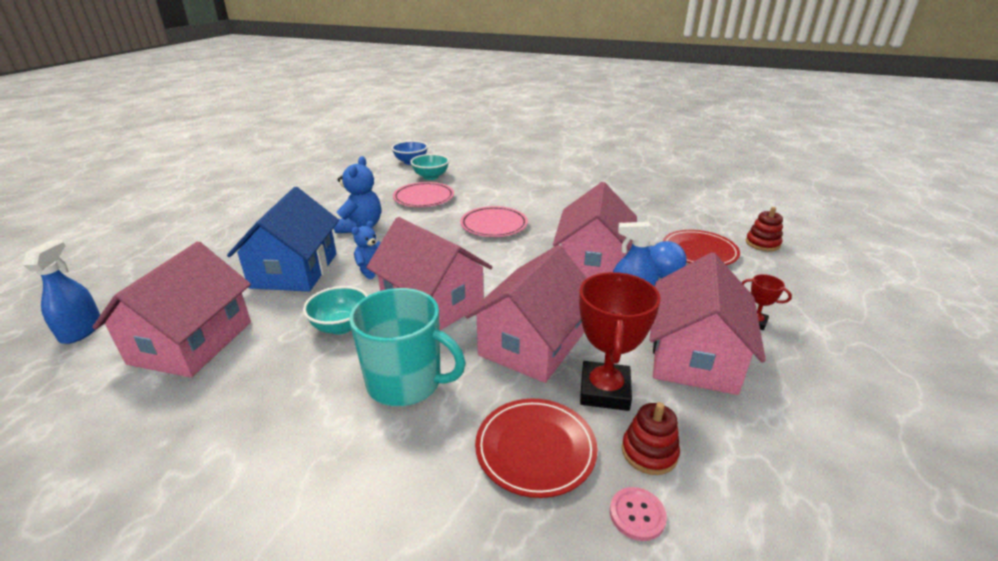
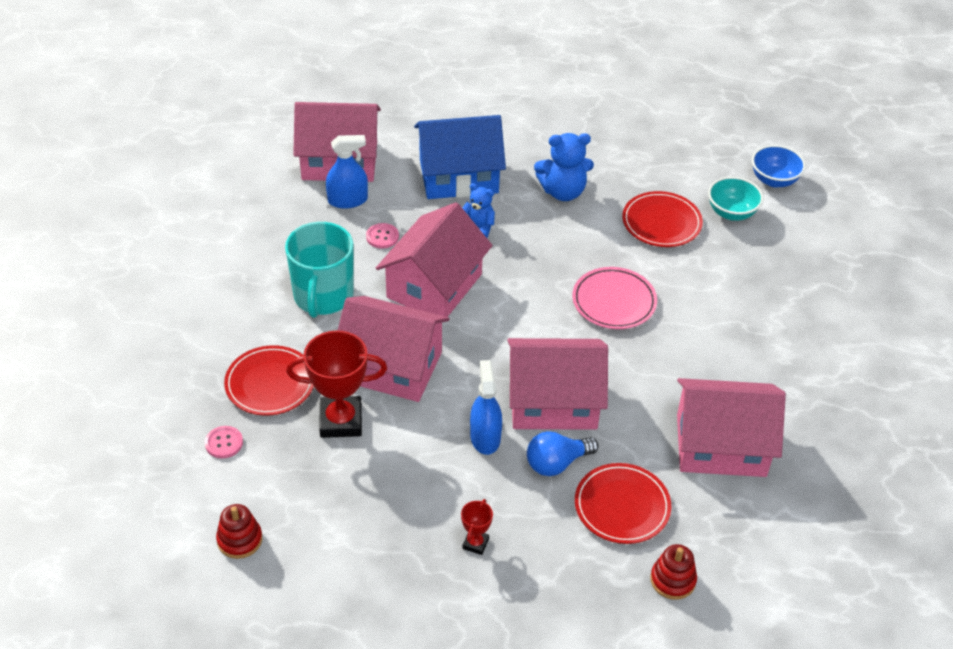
camera: 75 degrees right, 15 degrees up
blue spray bottle [23,240,100,344] -> blue spray bottle moved to [326,135,368,209]
turquoise bowl [303,286,368,334] -> pink button [366,223,399,249]
pink plate [393,182,454,207] -> red plate [622,191,703,247]
red stacking toy [622,402,680,475] -> red stacking toy moved to [216,504,262,559]
pink house [650,252,766,395] -> pink house moved to [677,378,786,477]

